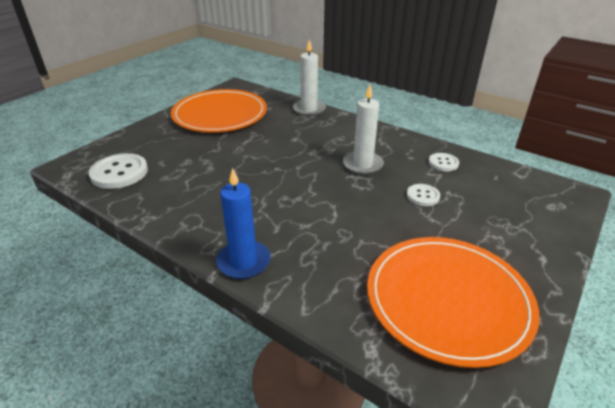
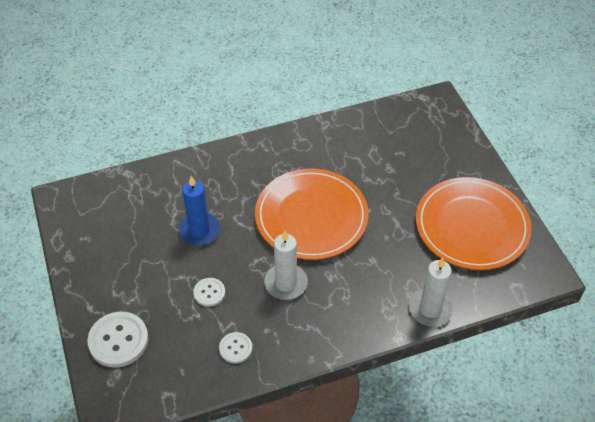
camera: 125 degrees right, 15 degrees up
white button [89,153,148,189] -> white button moved to [87,312,148,367]
blue candle [216,168,271,279] -> blue candle moved to [179,176,220,246]
orange plate [367,237,540,368] -> orange plate moved to [255,168,368,260]

